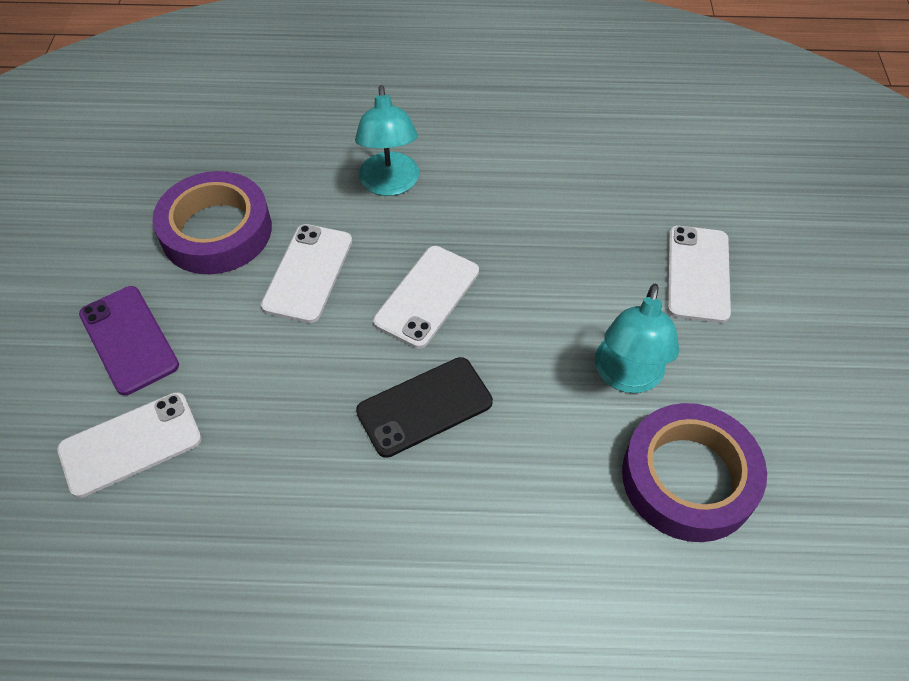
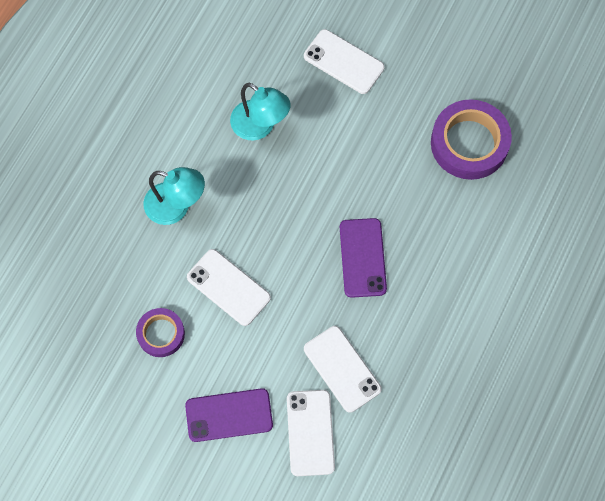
camera: 65 degrees left, 15 degrees up
purple tape [153,171,272,274] -> purple tape [136,308,185,357], size x0.58
black phone [356,357,493,458] -> purple phone [340,218,387,298]
white phone [373,246,479,349] -> white phone moved to [304,326,382,413]
turquoise lamp [595,284,679,393] -> turquoise lamp moved to [230,83,291,140]

